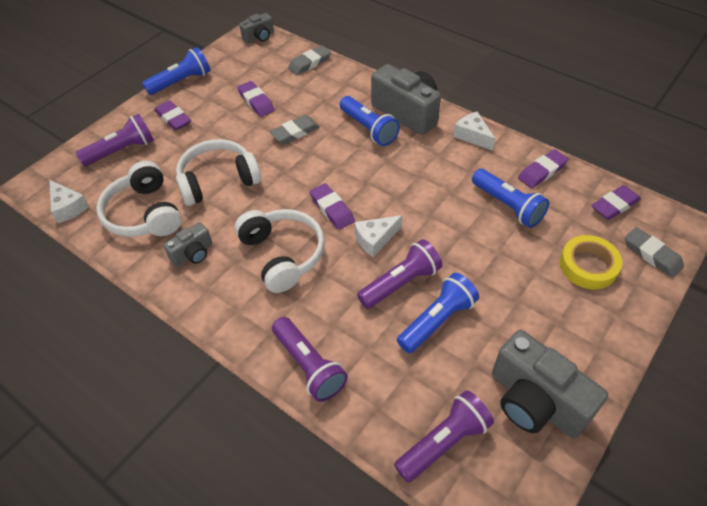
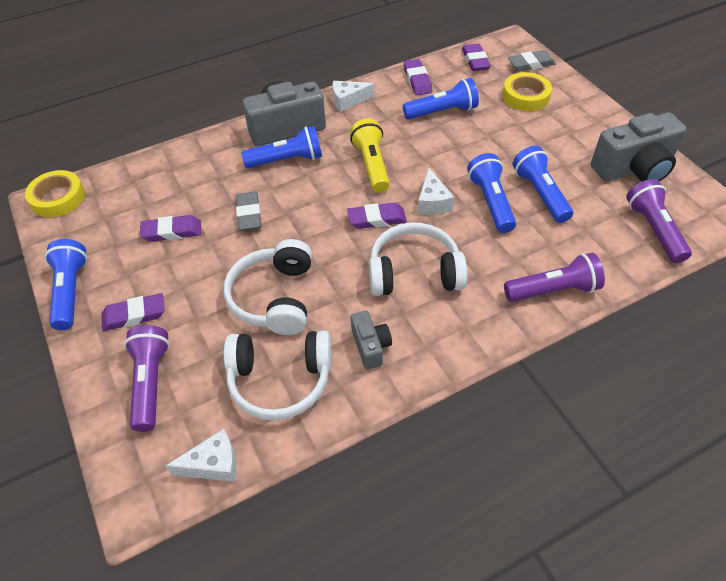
camera: 65 degrees left, 0 degrees up
grey camera [239,13,274,43] -> yellow tape [25,170,85,217]
grey eraser [288,45,331,75] -> none
purple flashlight [357,239,442,309] -> blue flashlight [467,153,516,233]
none -> yellow flashlight [350,119,390,193]

